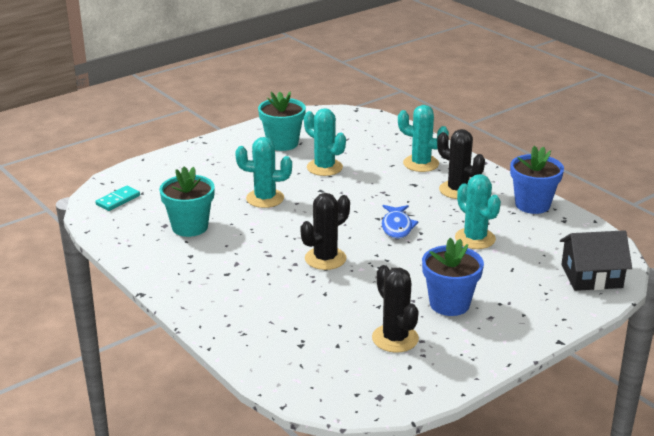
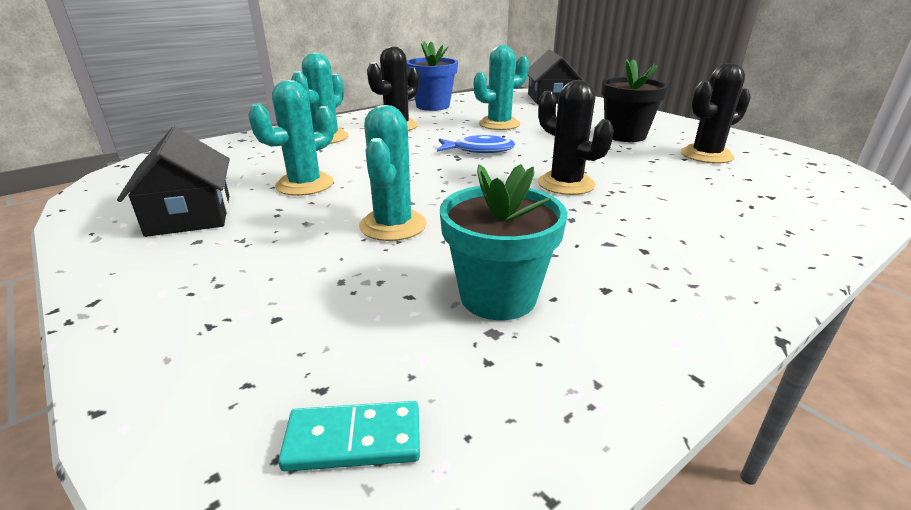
camera: 90 degrees left, 0 degrees up
turquoise domino [95,186,140,211] -> turquoise domino turned 45 degrees counterclockwise [278,401,420,472]
turquoise flower pot [258,91,306,151] -> black house [117,127,230,237]
blue flower pot [422,238,484,316] -> black flower pot [601,59,668,142]

